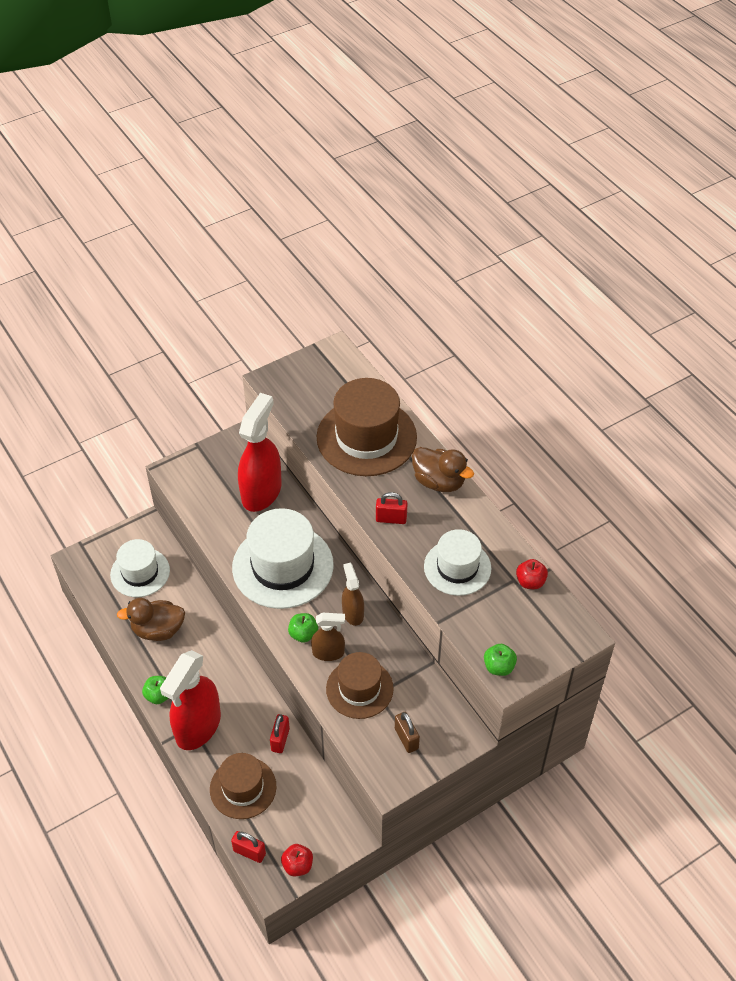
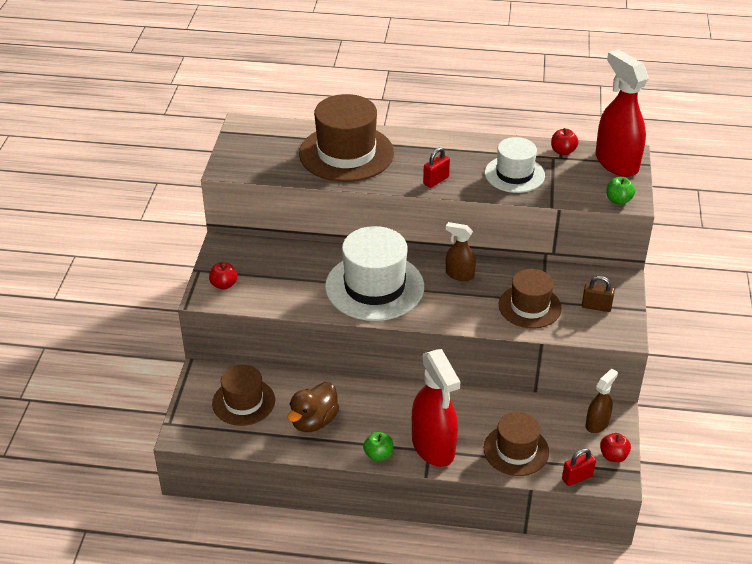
camera: 50 degrees left, 10 degrees down
white hat [110,539,170,597] -> brown hat [212,365,275,426]
red spray bottle [238,393,282,512] -> red spray bottle moved to [596,49,649,177]
red padlock [270,714,290,753] -> none
green apple [288,613,318,643] -> none
brown spray bottle [311,612,345,661] -> brown spray bottle moved to [586,368,618,433]
brown duck [412,447,474,492] -> none
none -> red apple [209,262,238,290]

